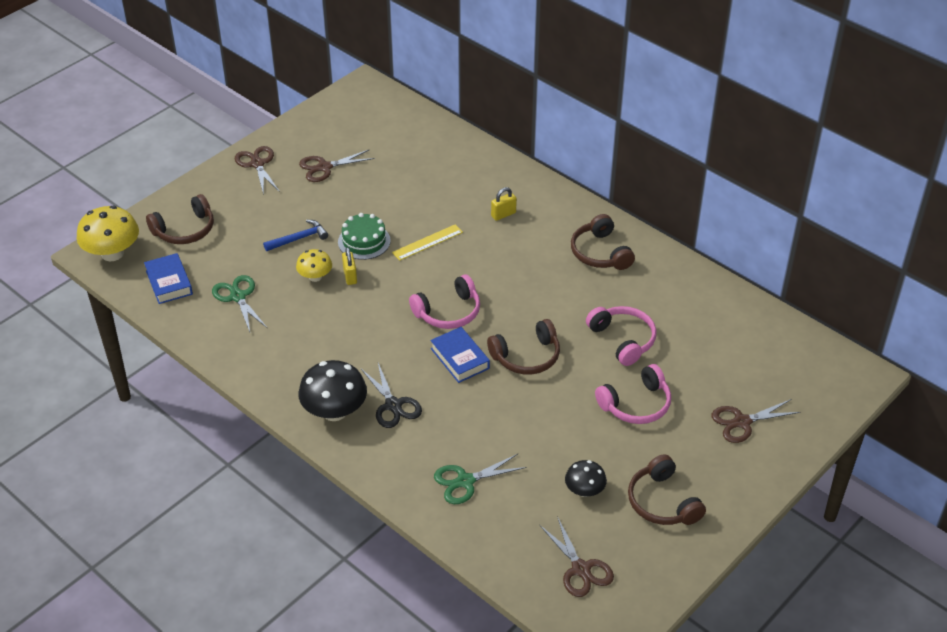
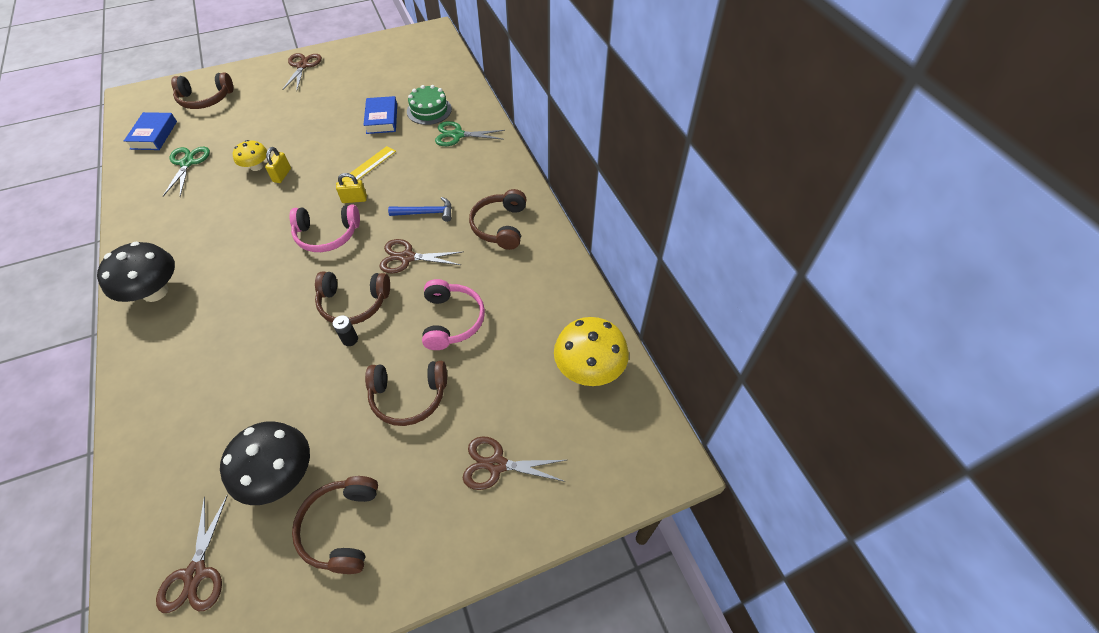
camera: 25 degrees right, 10 degrees up
yellow mushroom [77,206,139,261] -> yellow mushroom moved to [554,317,629,386]
blue hammer [263,220,328,251] -> blue hammer moved to [388,197,452,222]
brown scissors [299,149,375,182] -> brown scissors moved to [379,239,462,273]
green cake [338,213,391,260] -> green cake moved to [407,85,452,125]
black scissors [361,363,422,428] -> none
yellow ruler [392,224,463,261] -> yellow ruler turned 45 degrees counterclockwise [336,146,396,184]
blue book [430,327,490,383] -> blue book moved to [363,96,397,134]
green scissors [434,454,527,504] -> green scissors moved to [435,121,505,146]
yellow padlock [491,187,517,221] -> yellow padlock moved to [336,173,367,203]
black mushroom [565,460,607,497] -> black mushroom [220,421,310,505], size x1.72
pink headphones [595,364,671,424] -> brown headphones [365,361,447,426]
none -> black battery [333,315,358,346]

